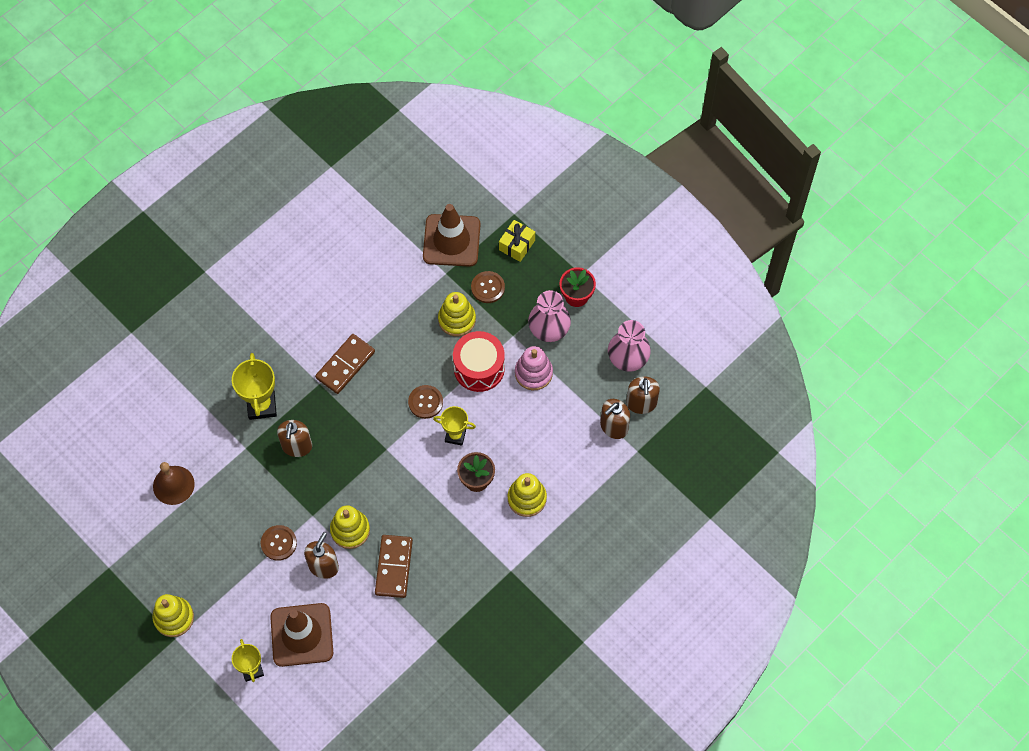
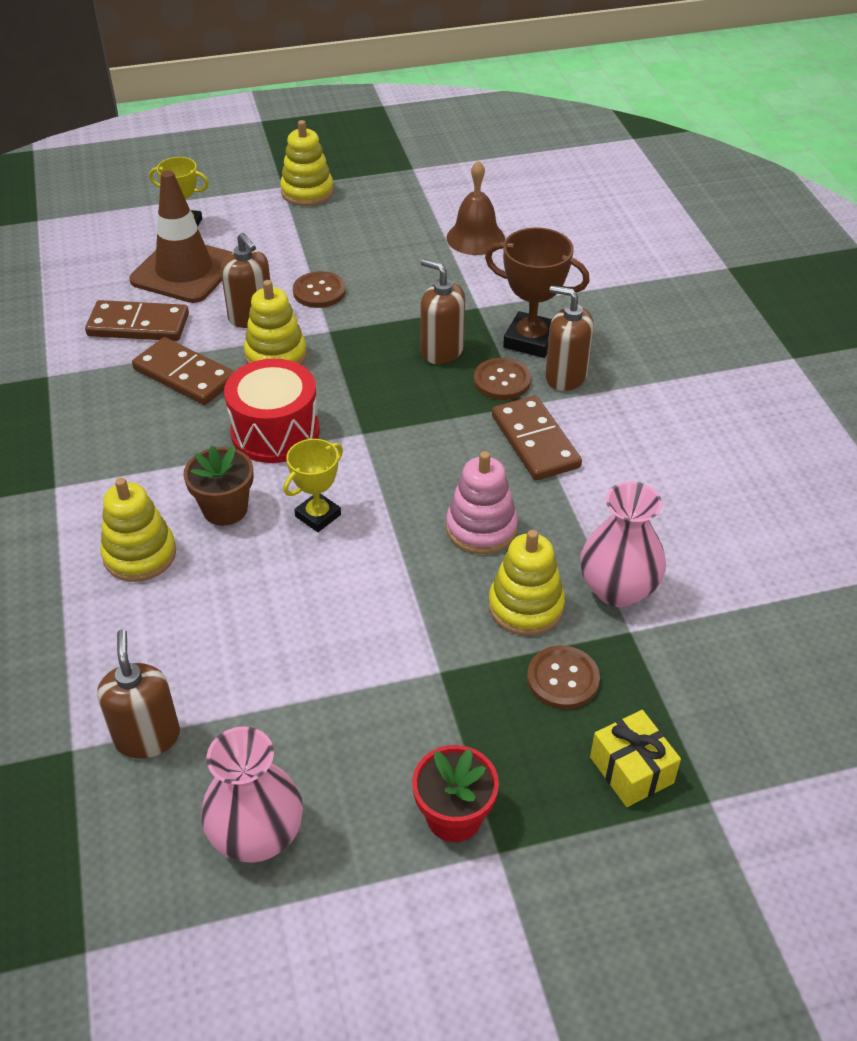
camera: 120 degrees right, 20 degrees down
yellow trophy [232,353,277,420] -> brown trophy [485,227,590,358]
brown button [408,385,443,419] -> brown button moved to [474,358,531,400]
brown traffic cone [423,204,481,267] -> none
red drum [453,331,505,392] -> red drum moved to [224,359,320,463]
pink stacking toy [515,346,553,390] -> pink stacking toy moved to [446,451,518,554]
pink vase [528,290,571,342] -> pink vase moved to [580,482,666,607]
brown soap dispenser [626,376,660,414] -> brown soap dispenser moved to [545,285,594,391]
none -> brown domino [85,300,189,341]

